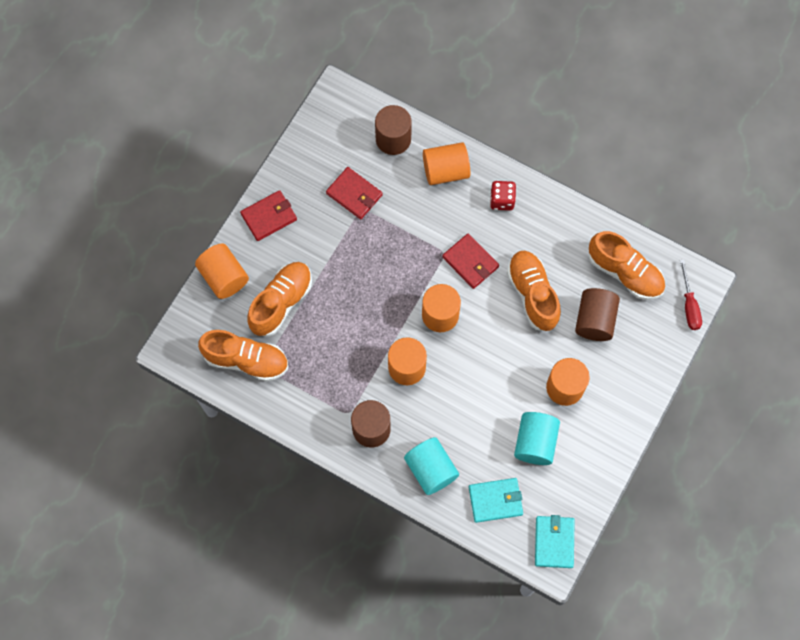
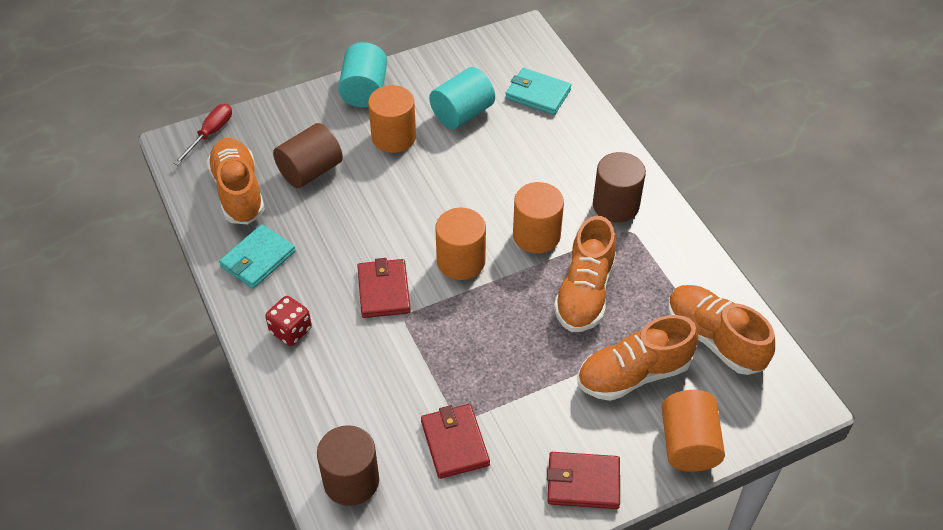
camera: 145 degrees left, 20 degrees down
turquoise cylinder [404,437,459,495] -> turquoise cylinder moved to [338,42,387,108]
orange cylinder [423,142,470,185] -> none
orange shoe [507,251,561,331] -> orange shoe moved to [554,216,616,332]
turquoise wallet [535,515,575,568] -> turquoise wallet moved to [219,224,296,289]

